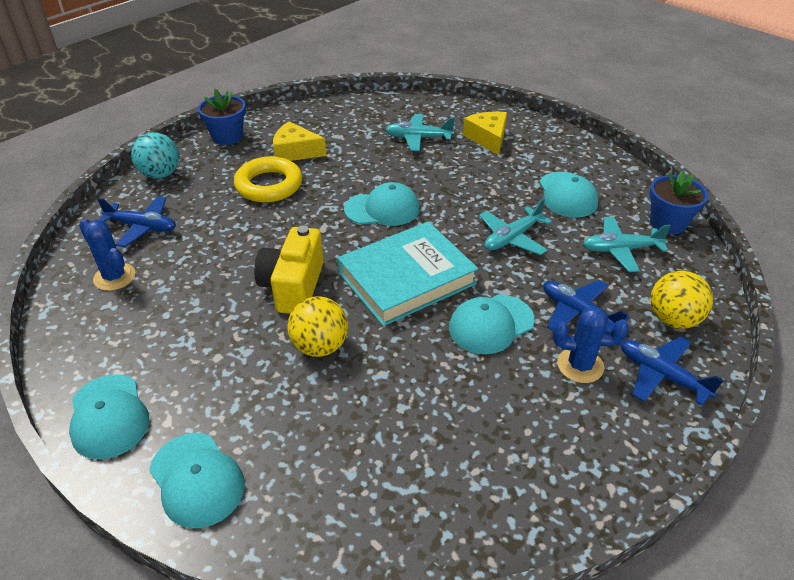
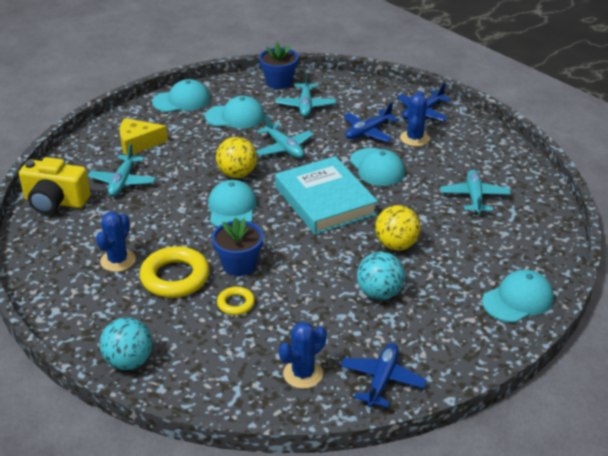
camera: 85 degrees left, 5 degrees down
turquoise cap [69,374,149,459] -> turquoise cap moved to [152,79,210,112]
blue plane [97,196,176,247] -> blue plane moved to [340,343,427,407]
blue flower pot [198,89,246,145] -> blue flower pot moved to [212,217,263,276]
yellow camera [254,225,324,314] -> yellow camera moved to [19,157,90,214]
yellow cheese [273,121,326,161] -> blue cactus [96,212,136,272]
yellow ball [650,271,713,329] -> yellow ball moved to [216,137,257,178]
none -> yellow ring [217,287,255,315]
none -> turquoise ball [357,252,405,300]
none -> turquoise plane [440,169,511,215]

